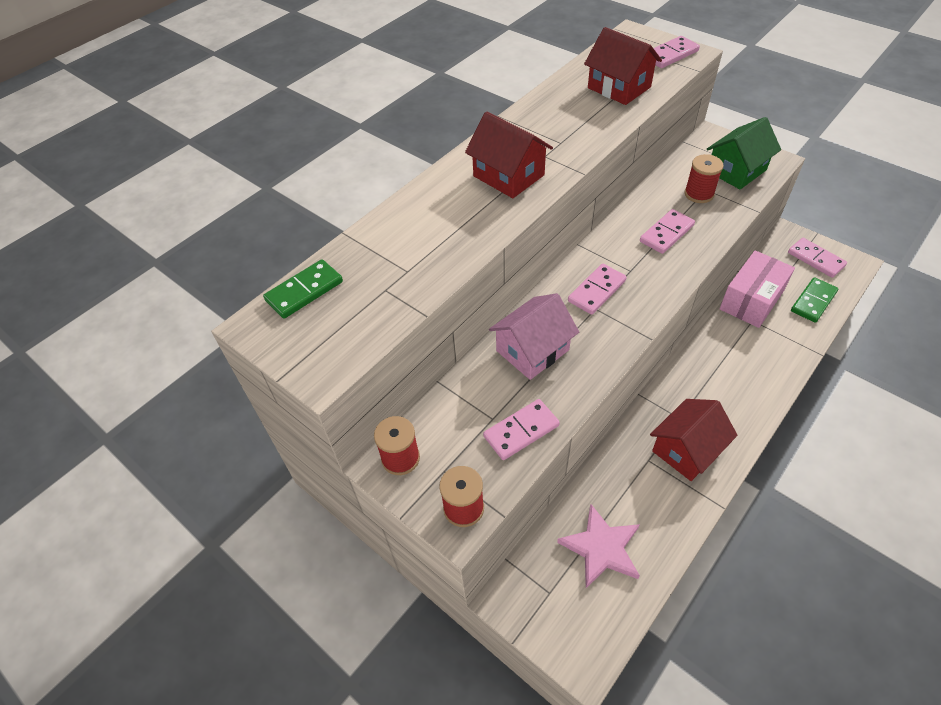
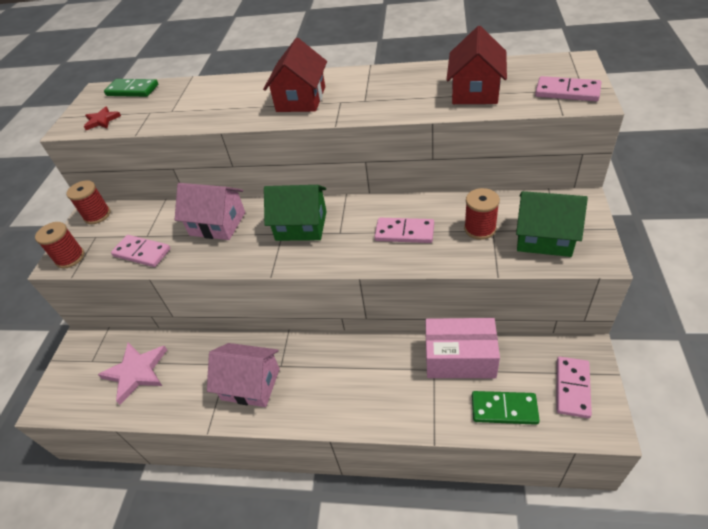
camera: 60 degrees right, 5 degrees down
pink domino [568,264,627,315] -> green house [264,185,327,241]
red house [650,399,737,481] -> pink house [207,343,280,407]
none -> red star [84,106,121,130]

